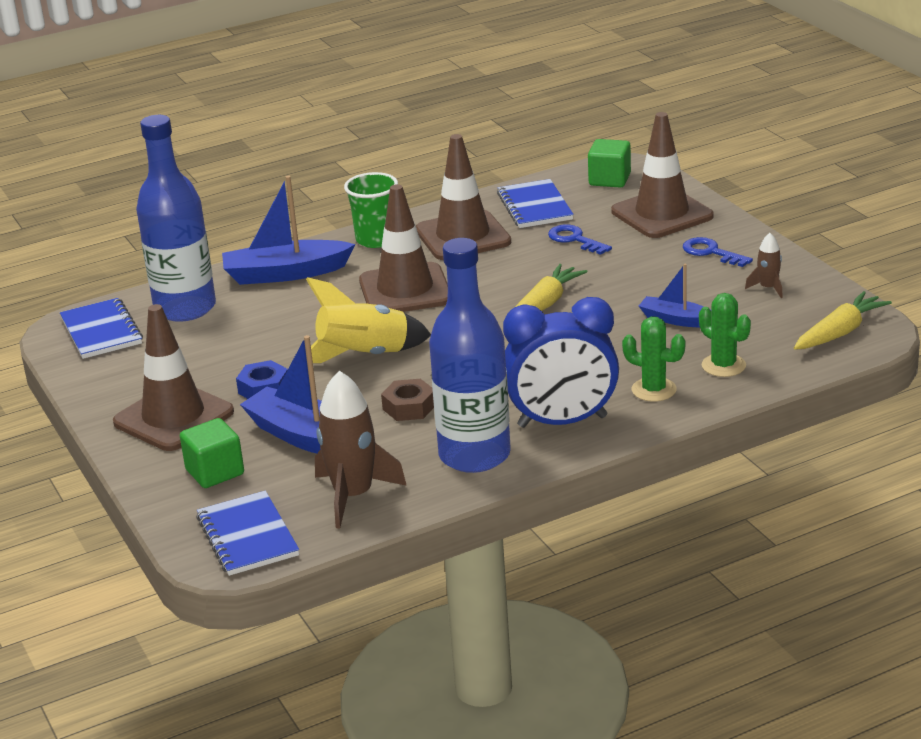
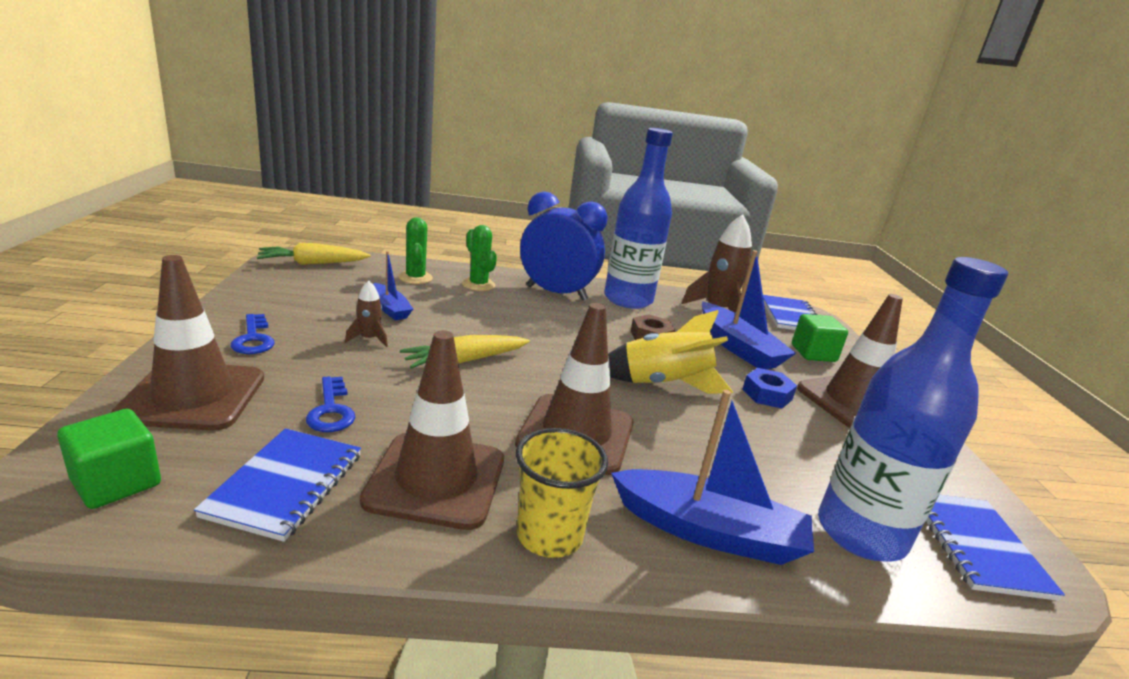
camera: 160 degrees left, 5 degrees down
green cup [344,172,398,248] -> yellow cup [516,428,608,558]
brown rocket [745,233,783,298] -> brown rocket moved to [345,280,388,347]

